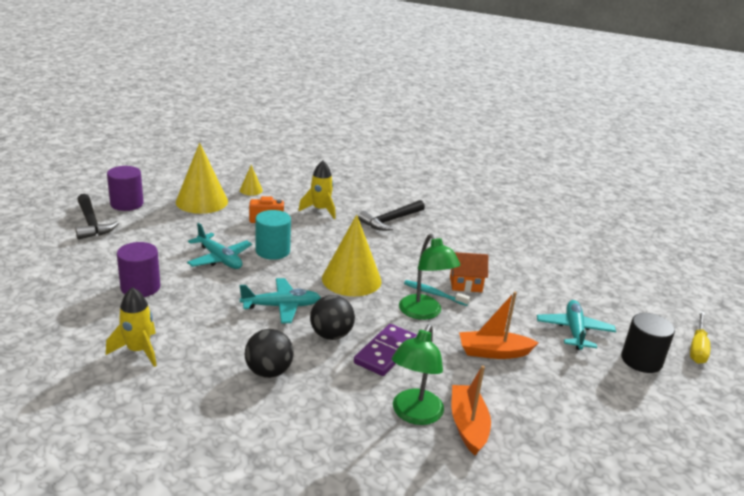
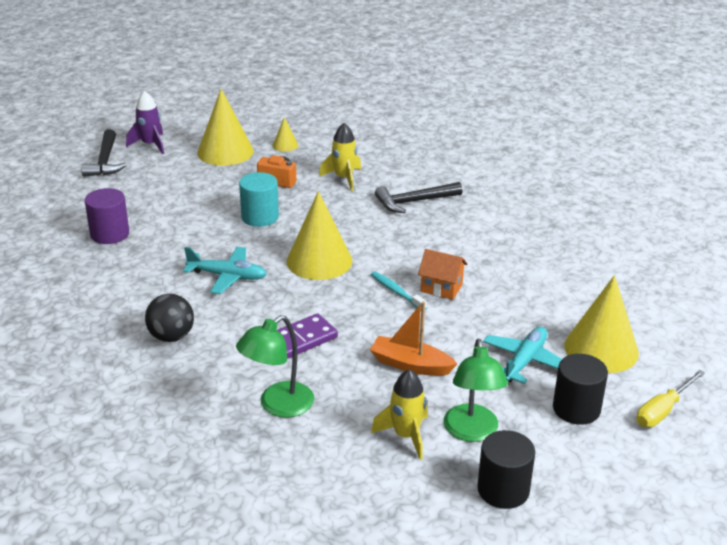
camera: 25 degrees right, 5 degrees up
yellow rocket [106,287,157,367] -> yellow rocket moved to [371,369,428,460]
purple cylinder [107,166,144,211] -> purple rocket [126,91,164,154]
turquoise plane [187,223,252,269] -> none
black ball [310,295,355,340] -> none
green lamp [399,234,460,320] -> green lamp moved to [444,338,508,442]
orange boat [452,366,491,456] -> none
none -> black cylinder [477,430,535,509]
none -> yellow cone [564,275,639,373]

